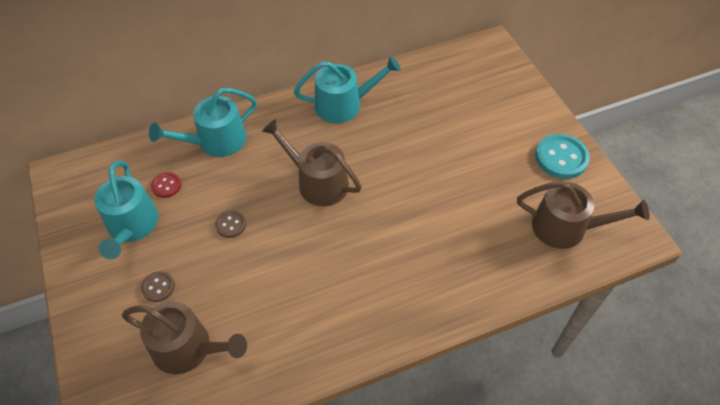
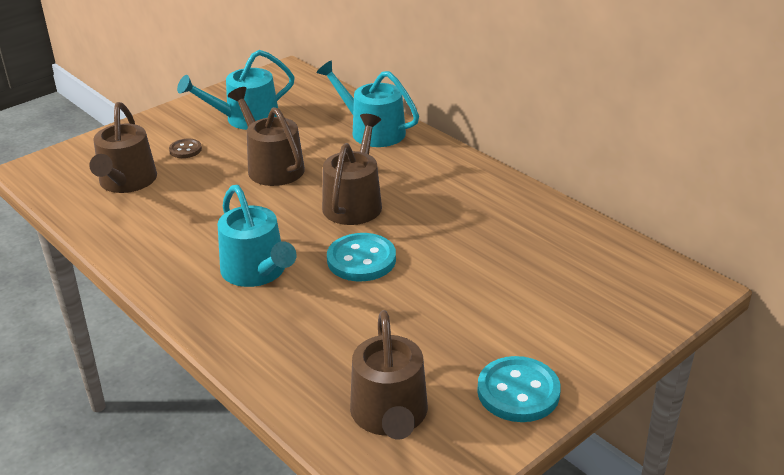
camera: 70 degrees right, 20 degrees down
red button [151,172,181,198] -> none
brown button [215,210,246,238] -> brown watering can [228,87,305,186]
turquoise watering can [294,56,401,123] -> turquoise watering can moved to [217,185,296,287]
none -> turquoise button [327,233,396,281]

